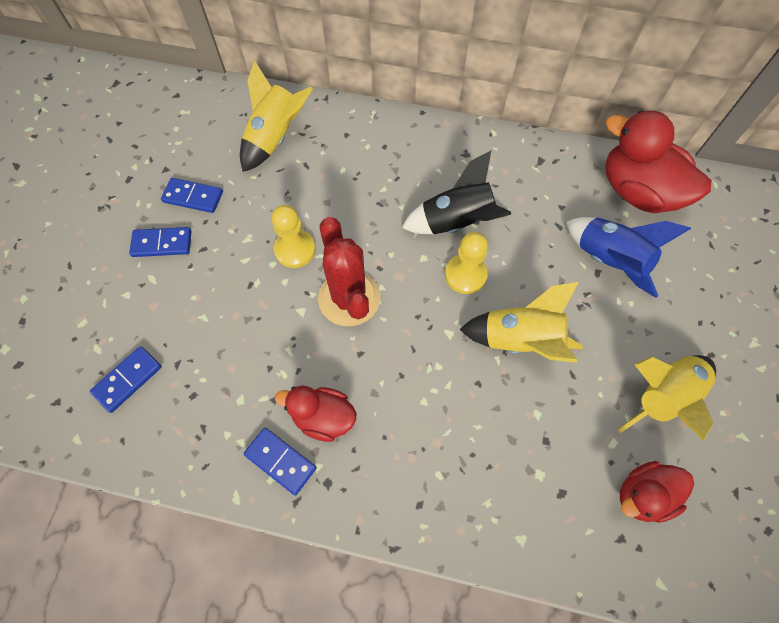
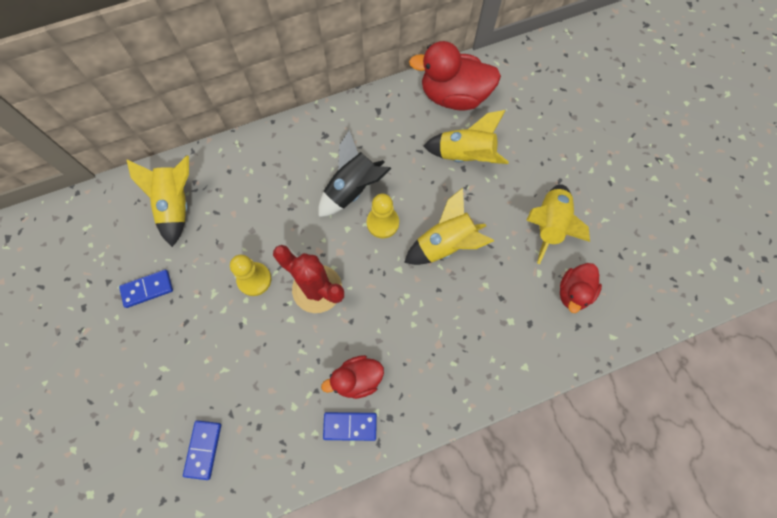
camera: 35 degrees left, 5 degrees up
blue domino [129,227,192,257] -> none
blue rocket [566,217,691,298] -> yellow rocket [423,110,509,164]

